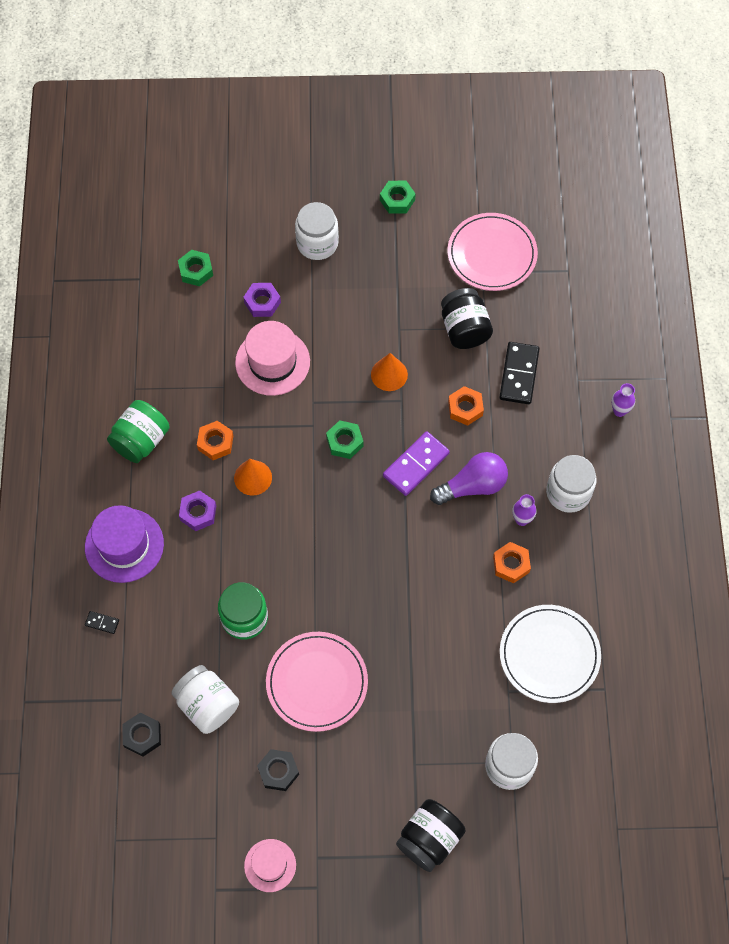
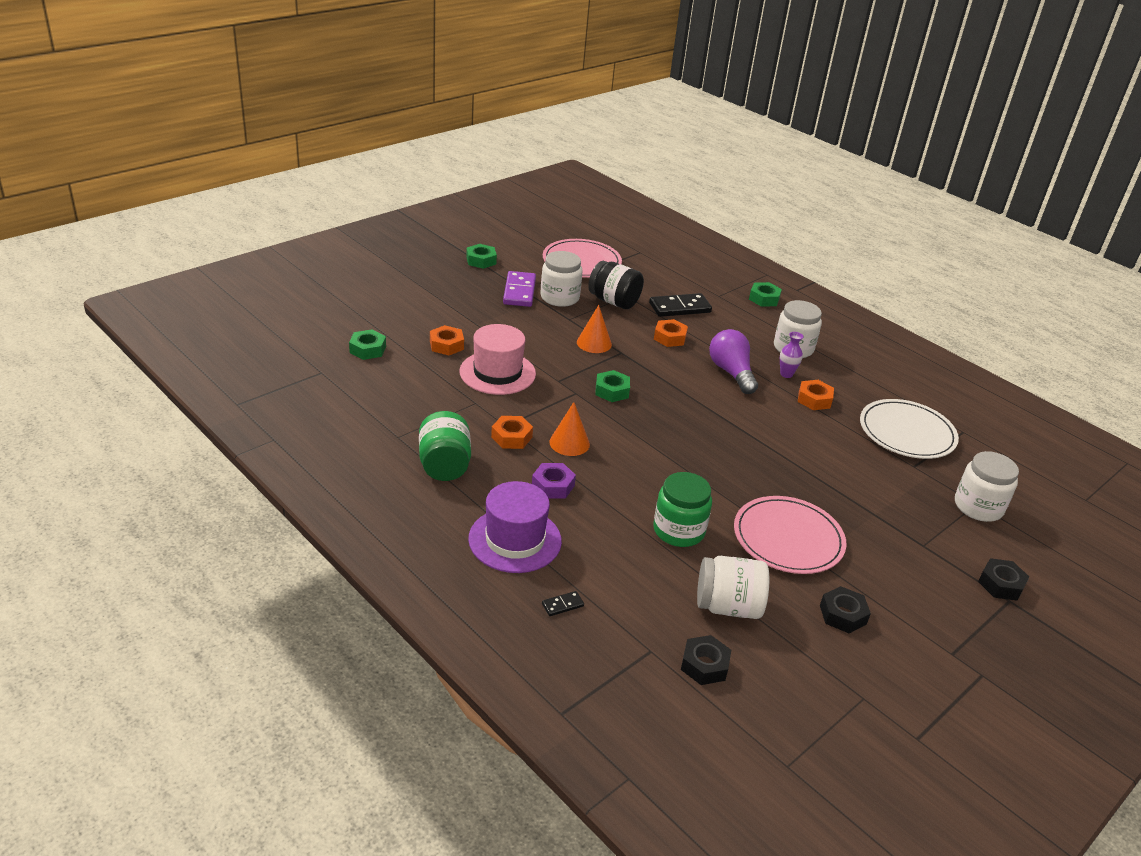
camera: 45 degrees left, 30 degrees down
purple nut [243,283,281,317] -> orange nut [430,325,464,355]
pink hat [244,839,296,892] -> none
white jar [295,202,339,260] -> white jar moved to [540,251,583,307]
purple domino [383,431,450,496] -> purple domino moved to [503,271,536,307]
black jar [396,799,465,872] -> black nut [978,558,1029,601]
purple light bulb [430,452,508,505] -> purple light bulb turned 45 degrees counterclockwise [709,329,758,394]
black domino [499,342,540,404] -> black domino turned 75 degrees counterclockwise [649,293,712,317]
purple vase [612,383,635,417] -> green nut [749,282,782,307]

